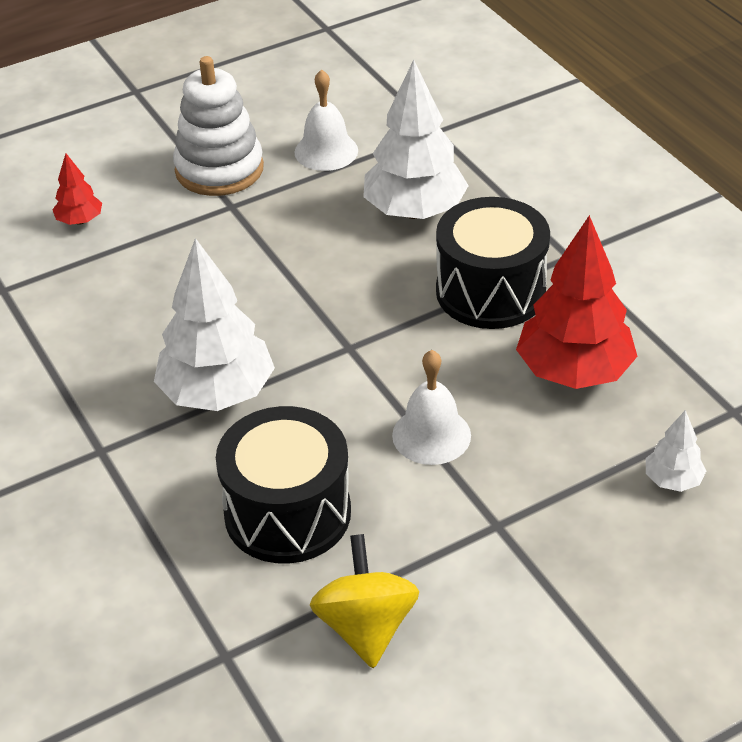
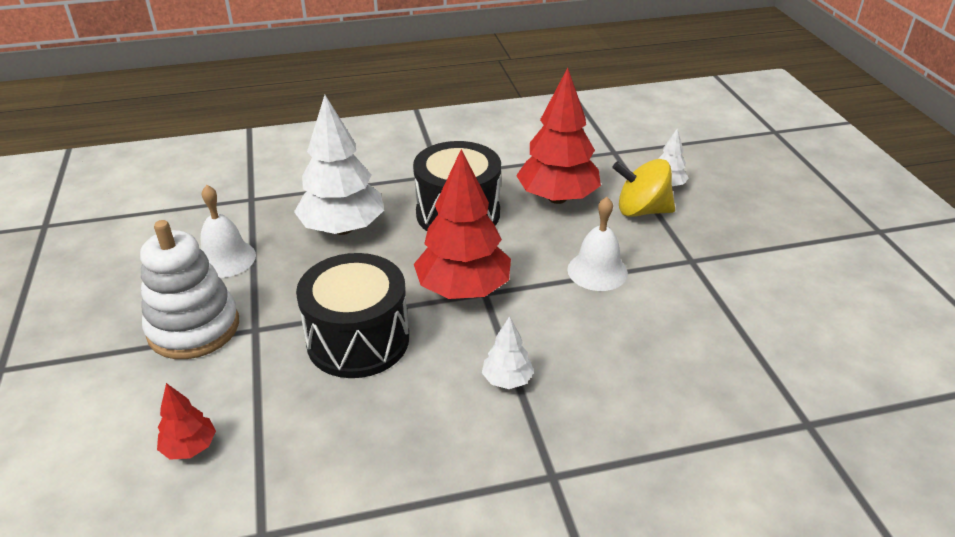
camera: 75 degrees left, 5 degrees down
white tree [154,238,275,411] -> white tree [482,316,534,389], size x0.47
black drum [216,406,351,564] -> black drum moved to [296,253,409,378]
yellow spinning top [310,534,419,668] -> yellow spinning top moved to [612,159,675,217]
none -> red tree [414,149,511,299]

